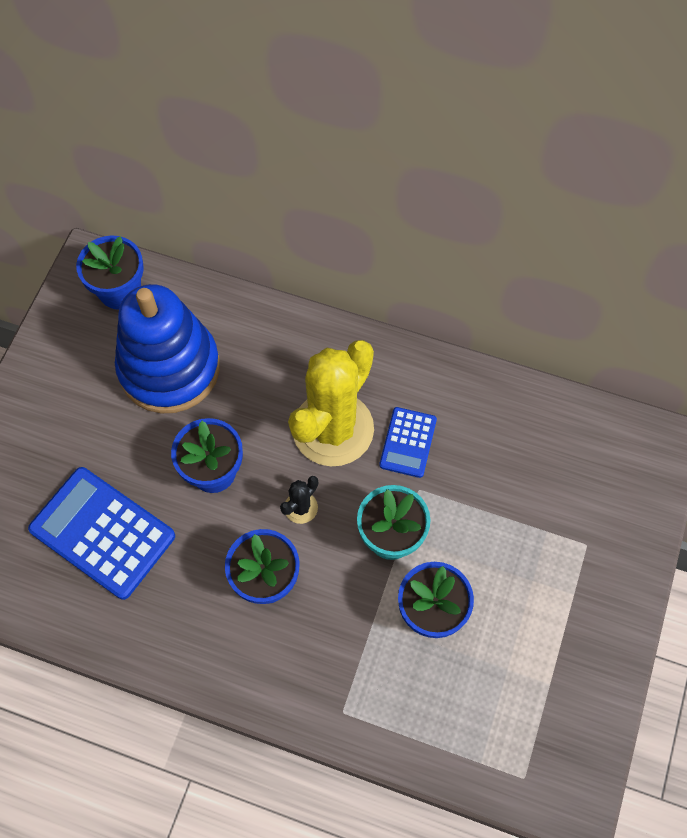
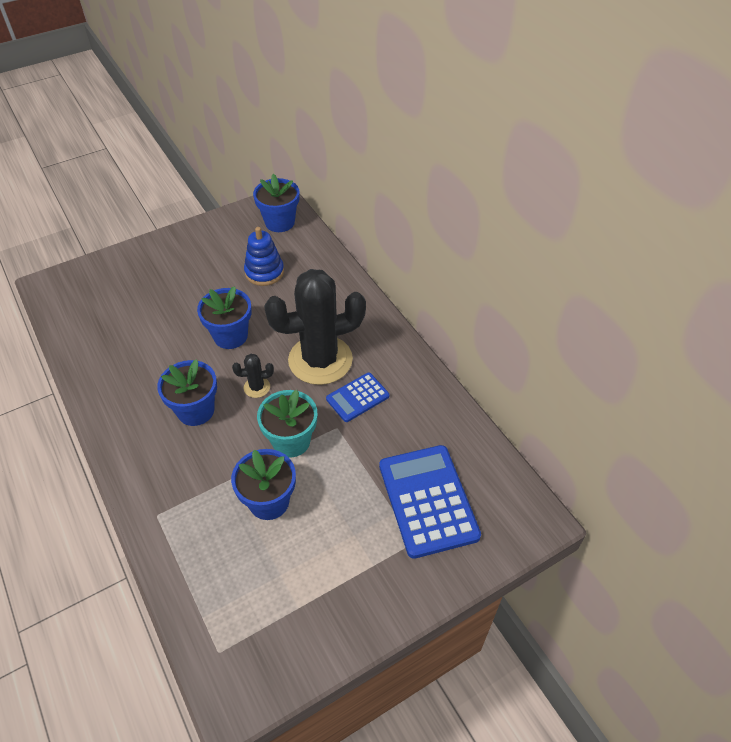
camera: 40 degrees right, 15 degrees down
blue calculator [28,467,175,600] -> blue calculator moved to [379,445,481,559]
blue stacking toy [115,284,220,413] -> blue stacking toy [244,227,284,286], size x0.53
yellow cactus [288,340,374,466] -> black cactus [264,269,366,385]

